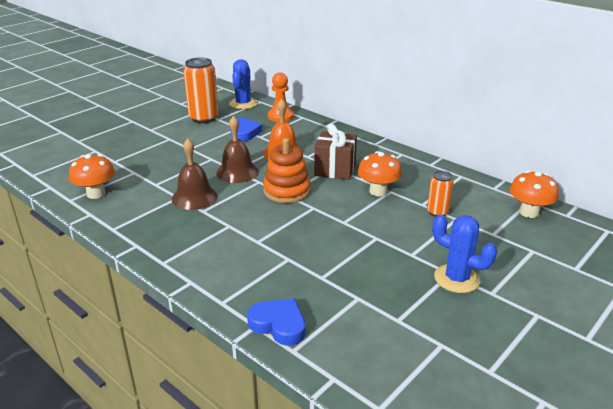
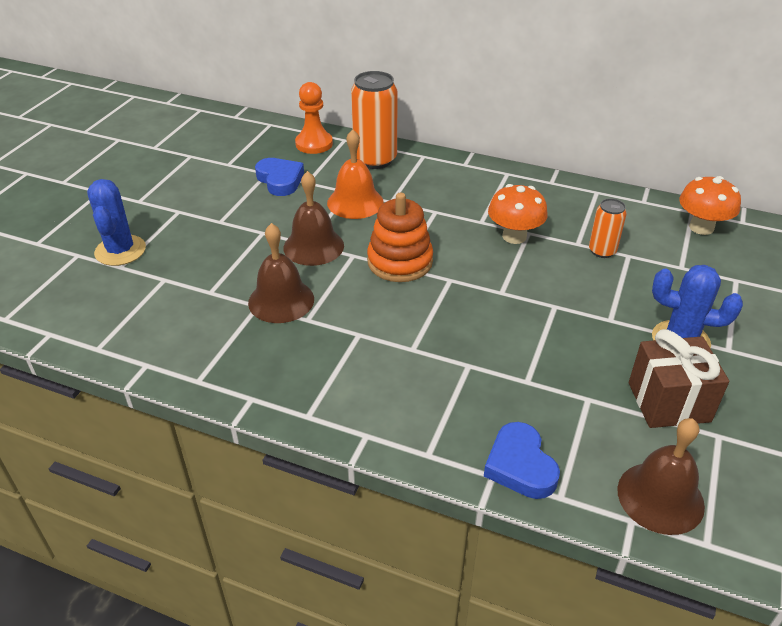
camera: 20 degrees left, 10 degrees up
orange mushroom [69,154,115,199] -> none
orange can [183,58,219,123] -> orange can moved to [351,71,398,169]
blue cactus [229,59,257,109] -> blue cactus moved to [87,179,146,266]
blue heart [247,298,305,346] -> blue heart turned 120 degrees counterclockwise [484,422,560,499]
brown gift [314,123,357,180] -> brown gift moved to [629,329,729,428]
none -> brown bell [617,418,705,535]

